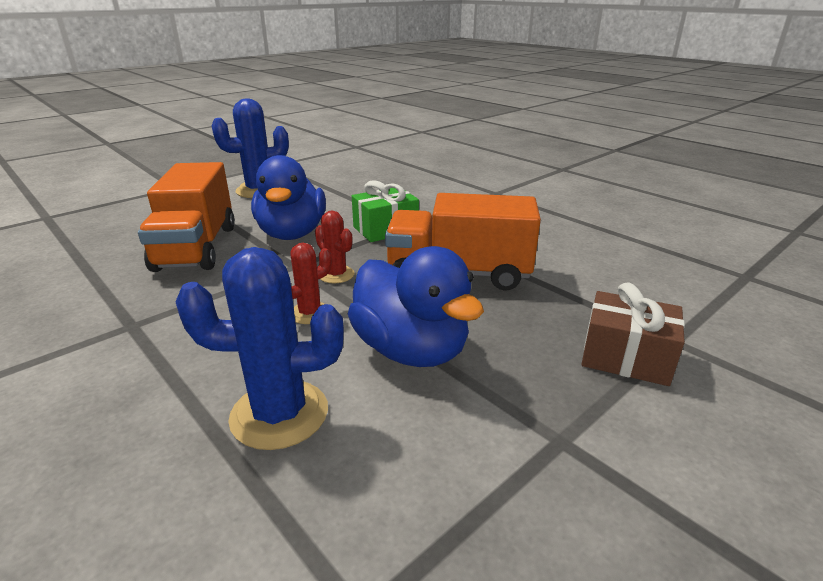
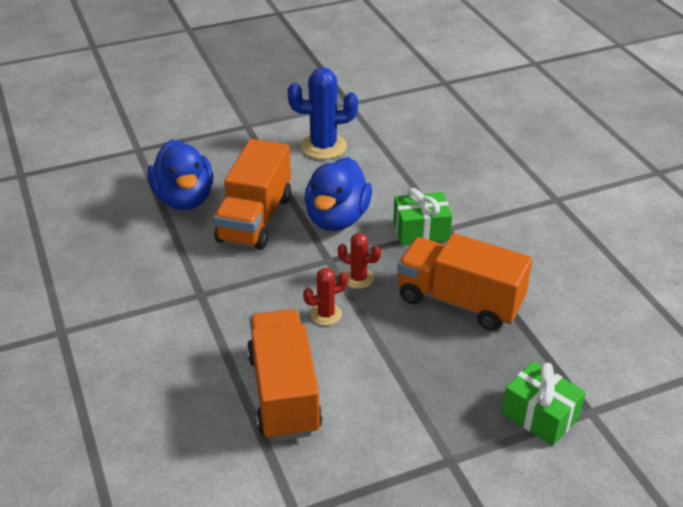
camera: 20 degrees right, 10 degrees up
blue cactus [176,247,344,450] -> orange truck [247,309,322,441]
red cactus [315,211,354,283] -> red cactus turned 45 degrees counterclockwise [338,233,381,289]
blue duck [348,246,484,367] -> blue duck moved to [148,139,213,210]
brown gift [581,282,685,386] -> green gift [501,361,586,446]

